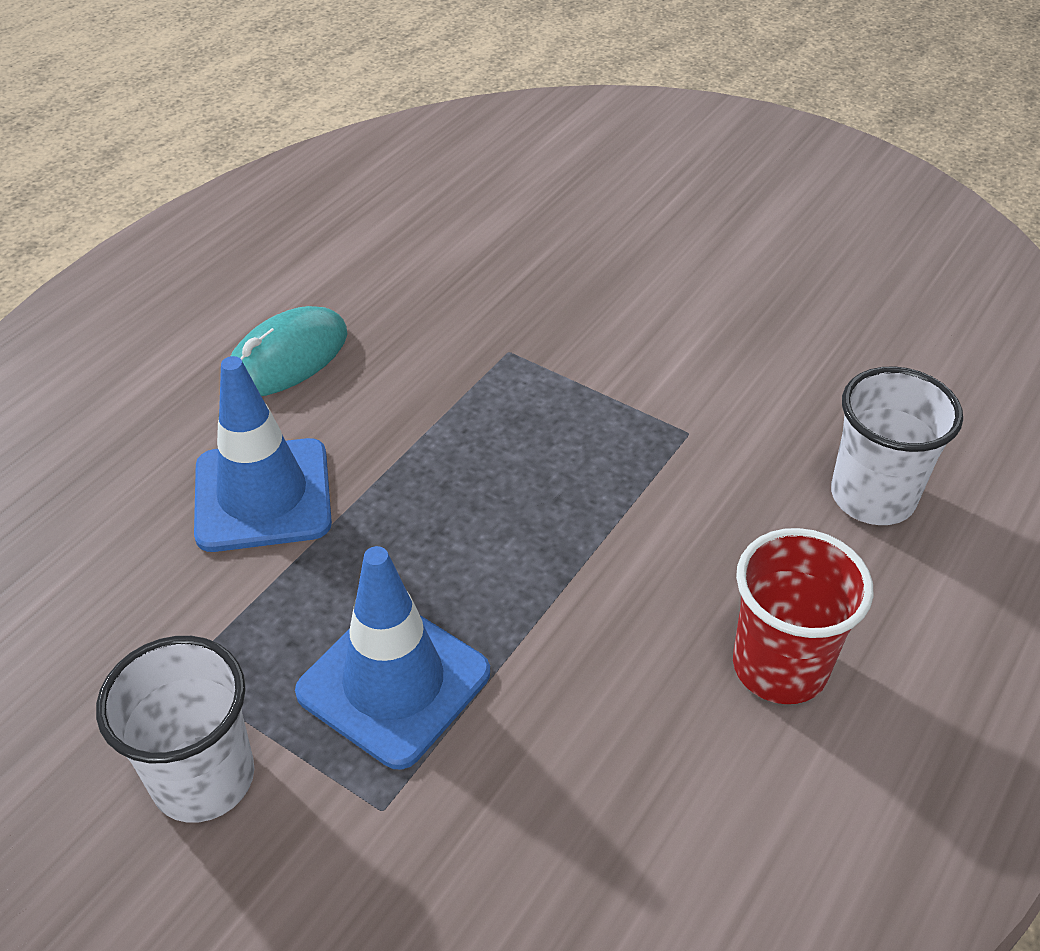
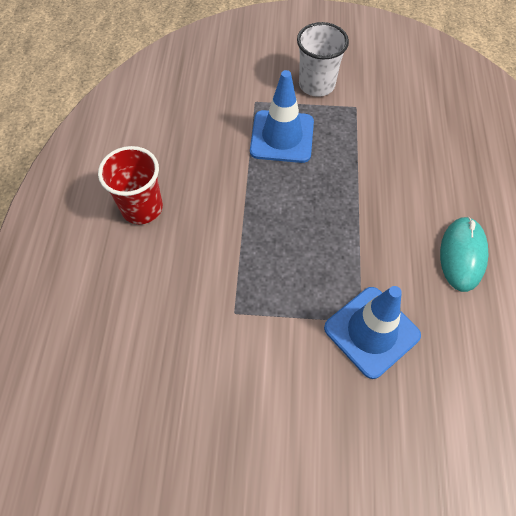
camera: 150 degrees right, 15 degrees up
blue traffic cone [194,356,332,552] -> blue traffic cone moved to [324,286,421,379]
white cup [831,366,963,525] -> none

